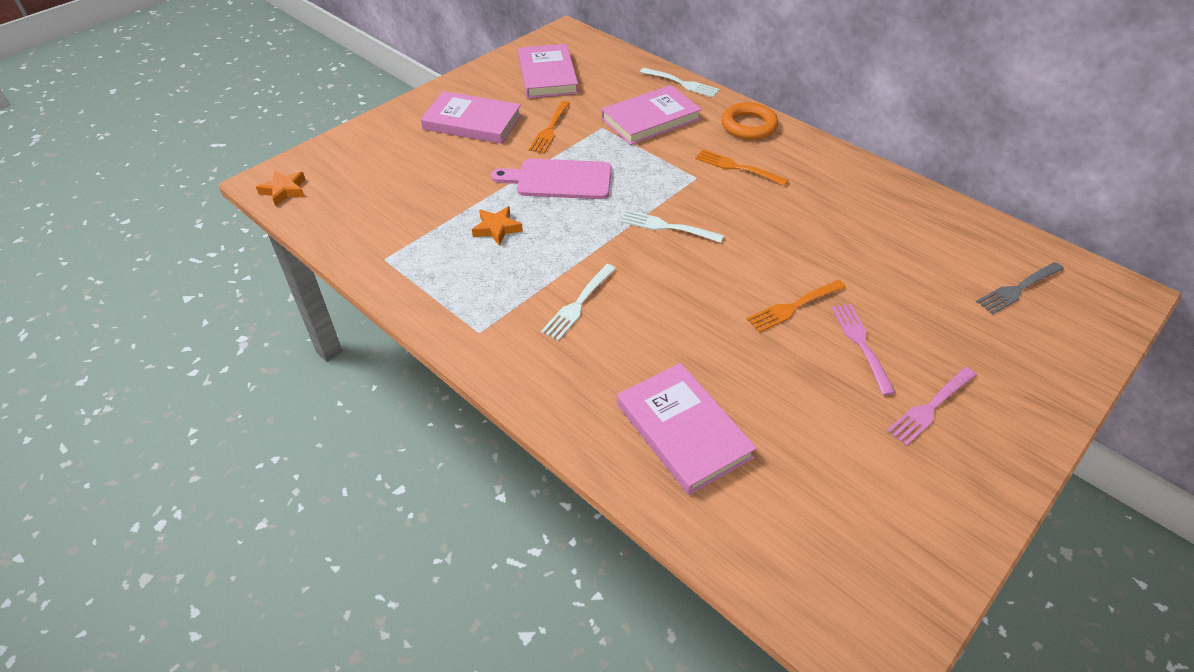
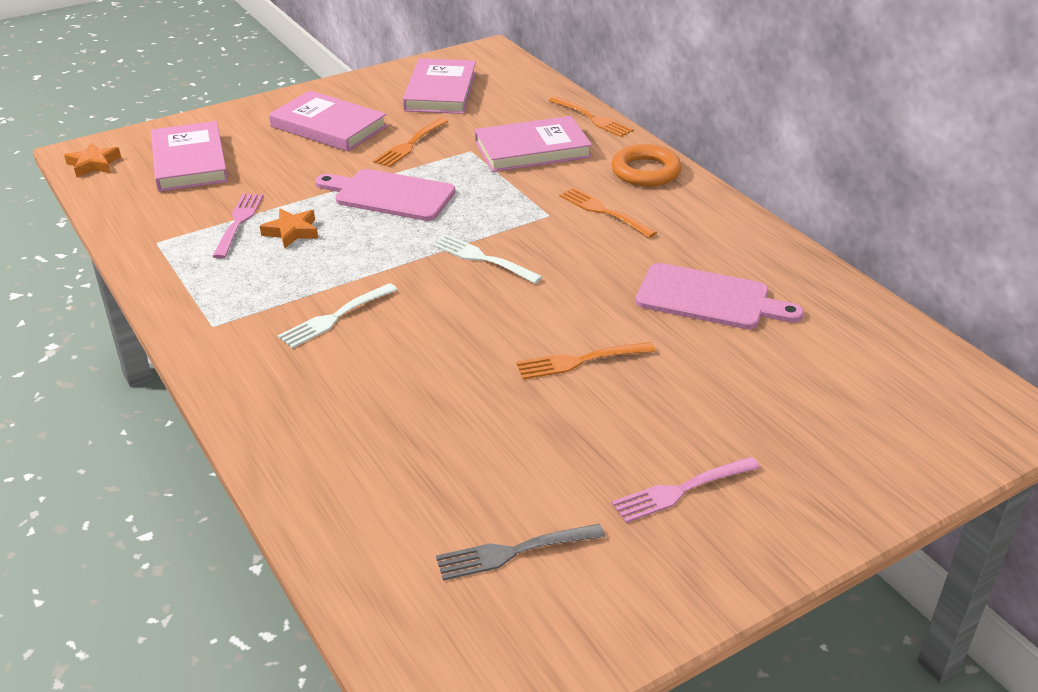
camera: 15 degrees right, 10 degrees down
pink book [617,363,757,495] -> pink book moved to [151,121,228,192]
white fork [640,68,720,97] -> orange fork [549,96,634,137]
pink fork [831,304,896,395] -> pink fork moved to [212,193,263,259]
grey fork [976,262,1064,314] -> grey fork moved to [436,524,605,581]
none -> pink cutting board [636,263,804,329]

